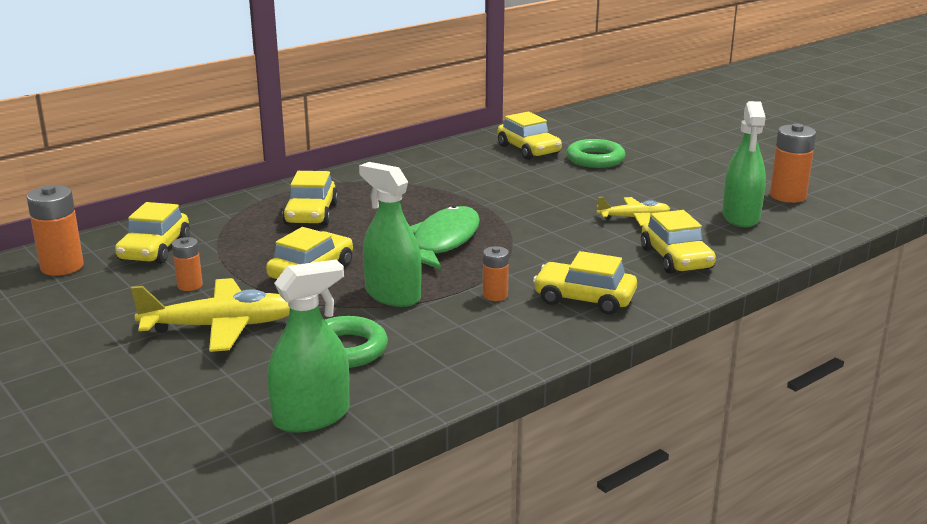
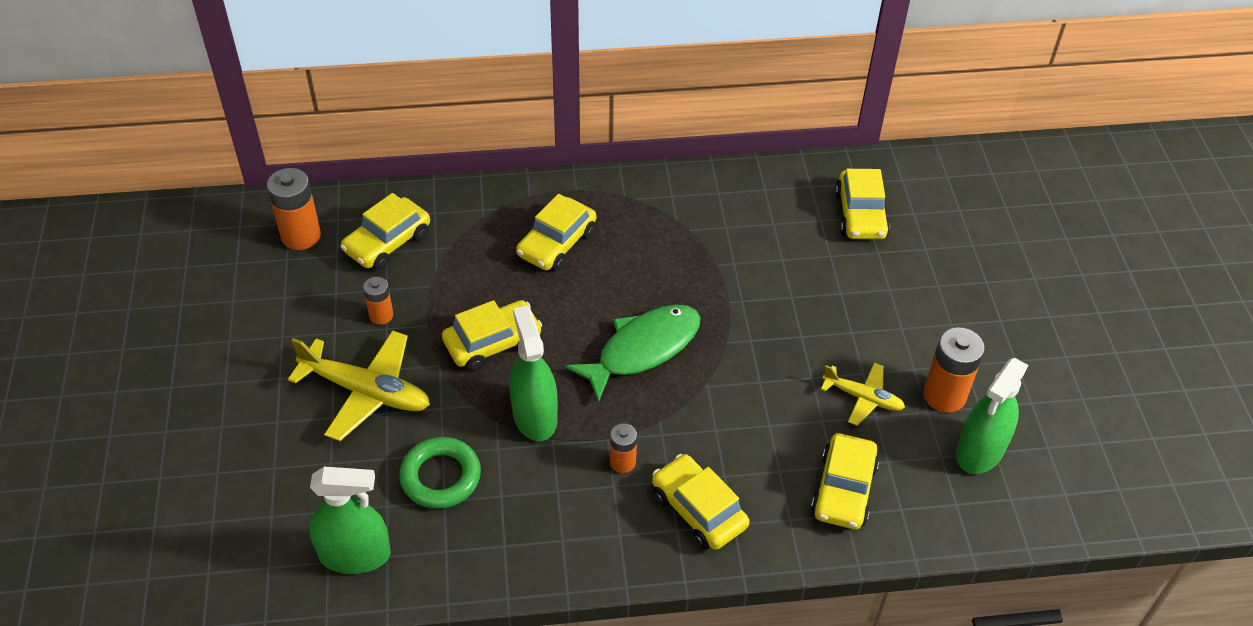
camera: 30 degrees right, 25 degrees up
green ring [566,139,625,168] -> none
orange battery [770,124,816,203] -> orange battery moved to [923,327,985,413]

